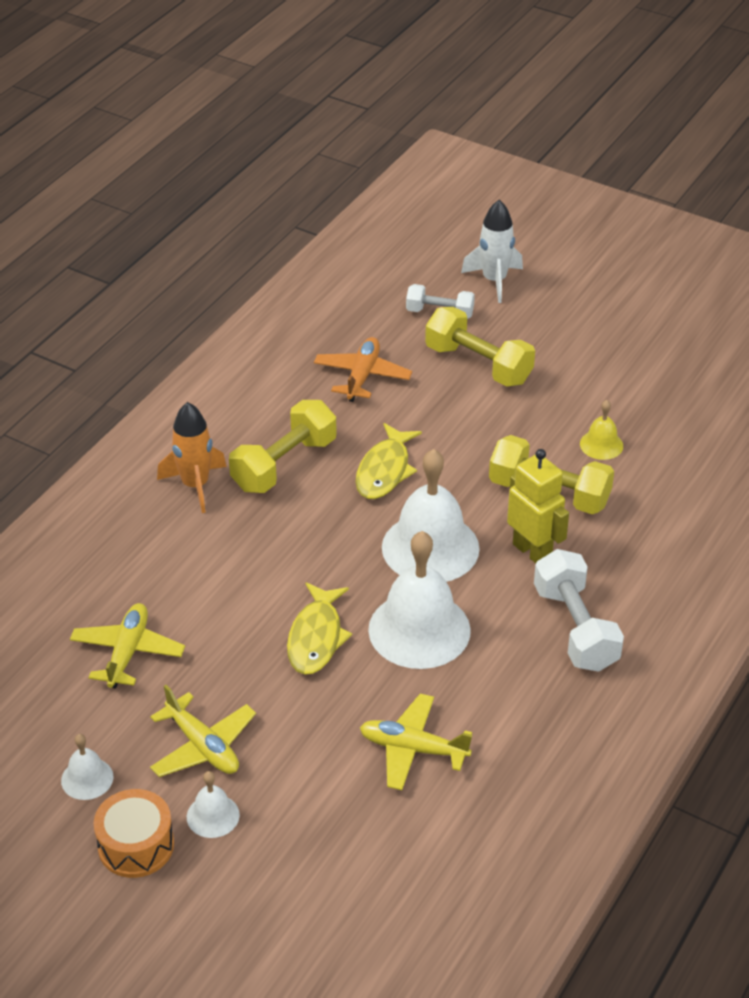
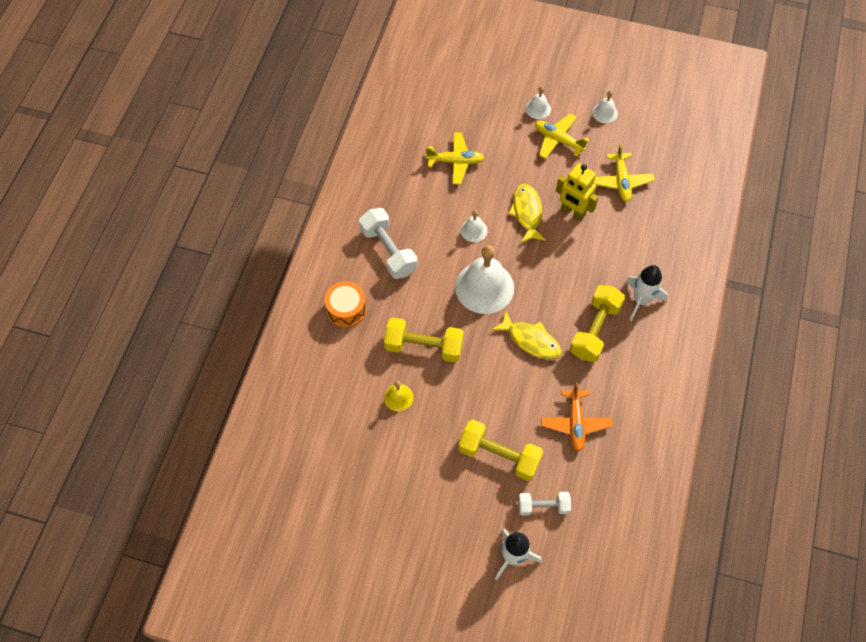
camera: 165 degrees right, 20 degrees up
orange drum [94,789,174,878] -> orange drum moved to [325,281,366,327]
orange rocket [157,402,227,513] -> white rocket [626,265,668,321]
yellow fish [355,423,422,499] -> yellow fish turned 120 degrees clockwise [492,310,562,360]
white bell [368,531,471,669] -> white bell [460,210,487,242], size x0.47
yellow robot [507,449,569,563] -> yellow robot moved to [556,163,599,221]

